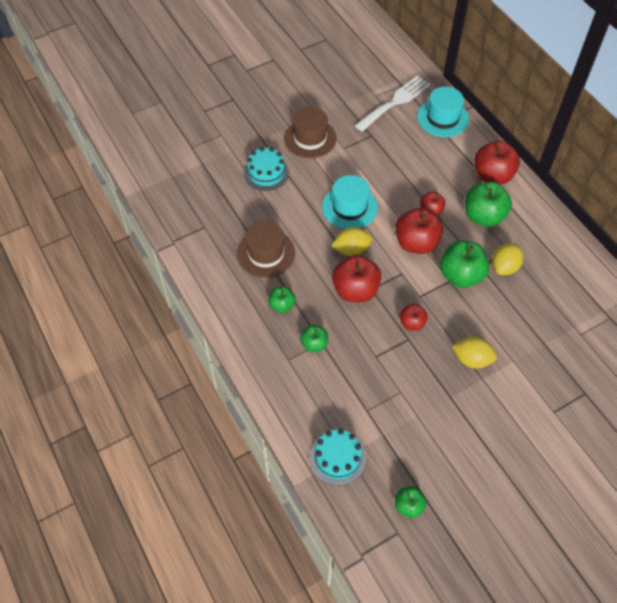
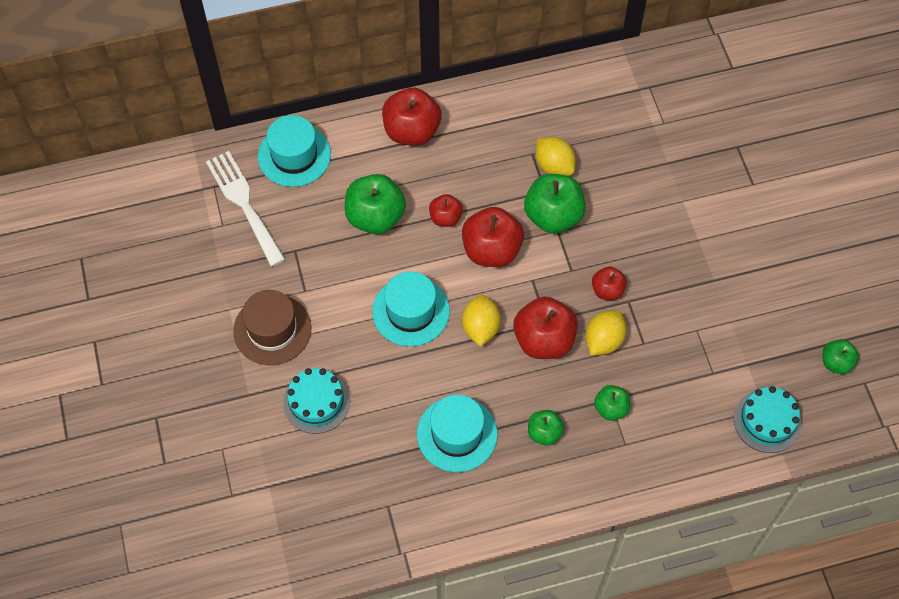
camera: 75 degrees left, 5 degrees up
brown hat [237,221,295,278] -> turquoise hat [417,395,497,472]
yellow lemon [452,337,497,369] -> yellow lemon moved to [585,310,627,355]
green apple [465,181,512,227] -> green apple moved to [345,174,406,234]

